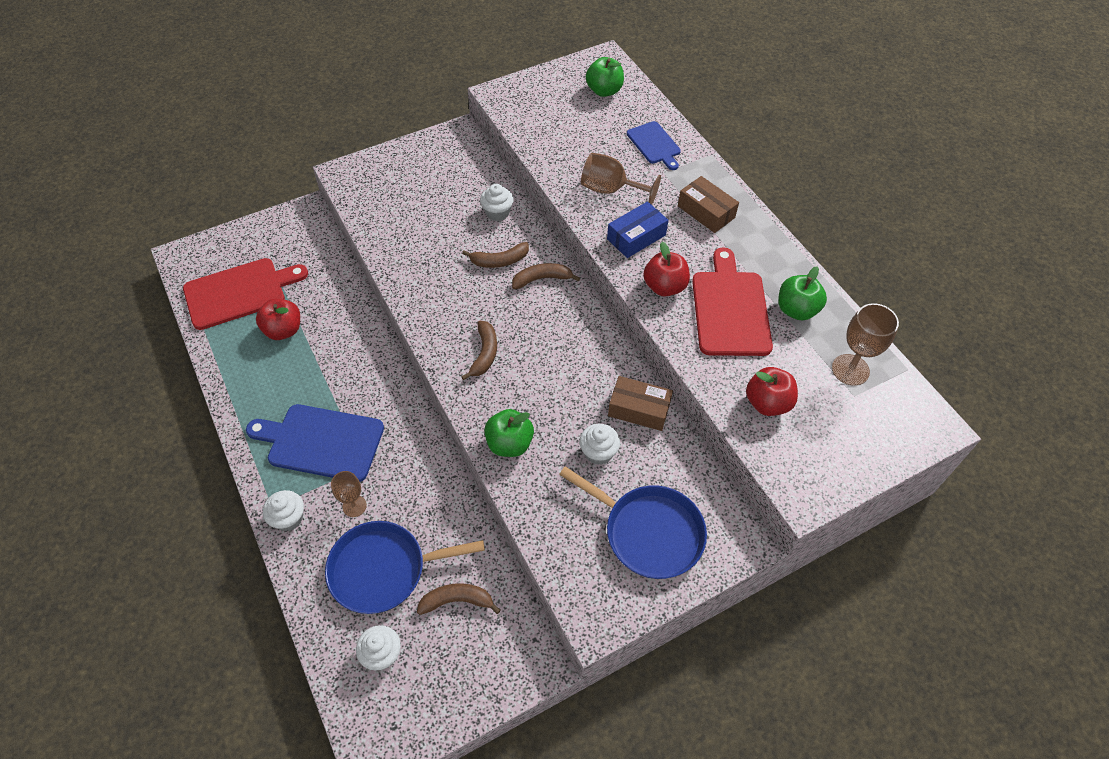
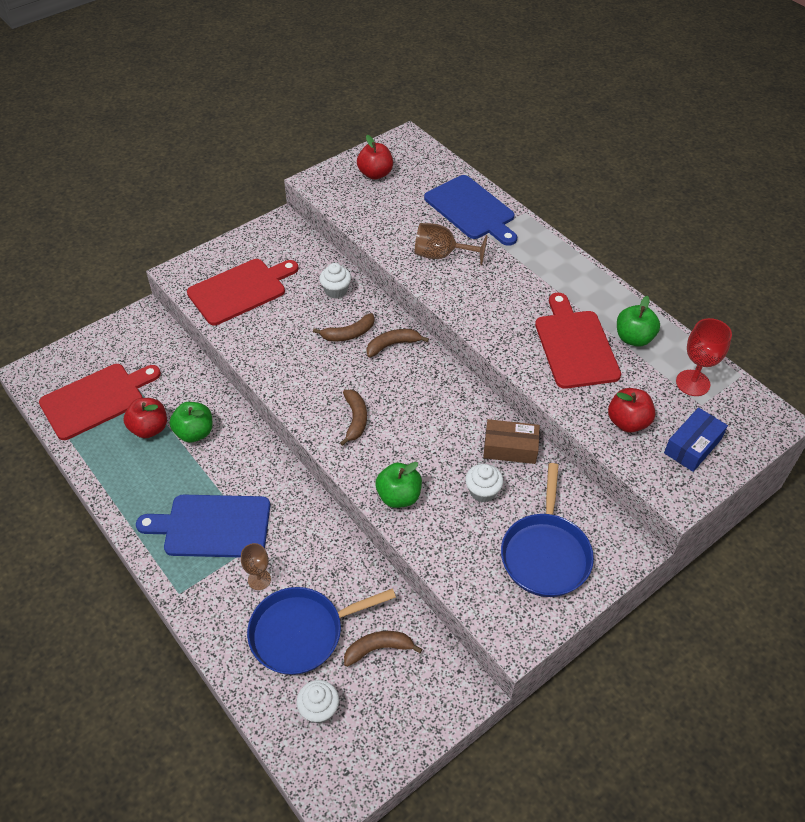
camera: 10 degrees left, 5 degrees down
white cupcake [263,490,304,531] -> none
blue pan [559,466,707,579] -> blue pan turned 75 degrees clockwise [501,463,594,597]
green apple [586,57,624,97] -> green apple moved to [170,402,213,443]
blue box [607,201,669,258] -> blue box moved to [664,407,728,472]
blue cutting board [627,121,681,170] -> blue cutting board [424,175,517,246], size x1.69
red apple [643,242,690,297] -> red apple moved to [357,135,393,179]
brown box [678,176,739,233] -> none
brown goblet [832,303,899,386] -> red goblet [676,318,732,396]
none -> red cutting board [187,259,298,325]

